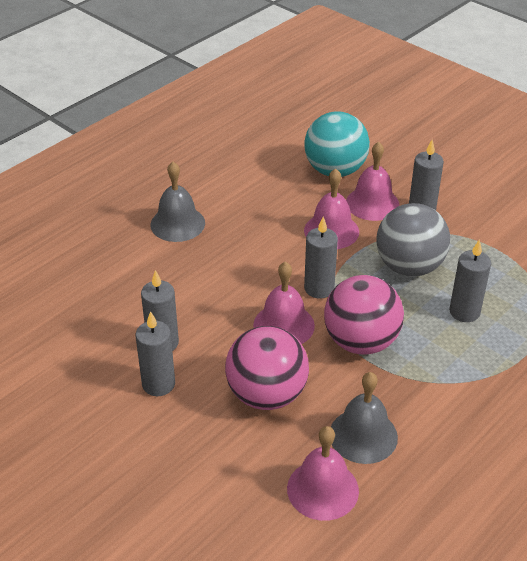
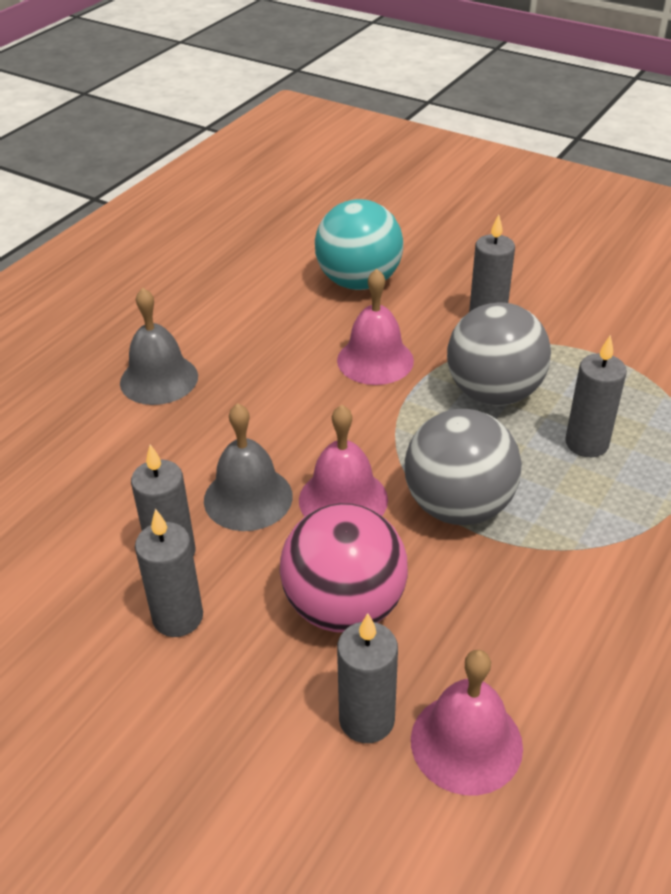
camera: 10 degrees left, 0 degrees up
grey candle [304,217,338,299] -> grey candle moved to [337,613,398,743]
pink ball [324,275,404,355] -> grey ball [405,409,522,525]
grey bell [331,372,398,464] -> grey bell moved to [204,403,293,531]
pink bell [346,142,399,221] -> none

